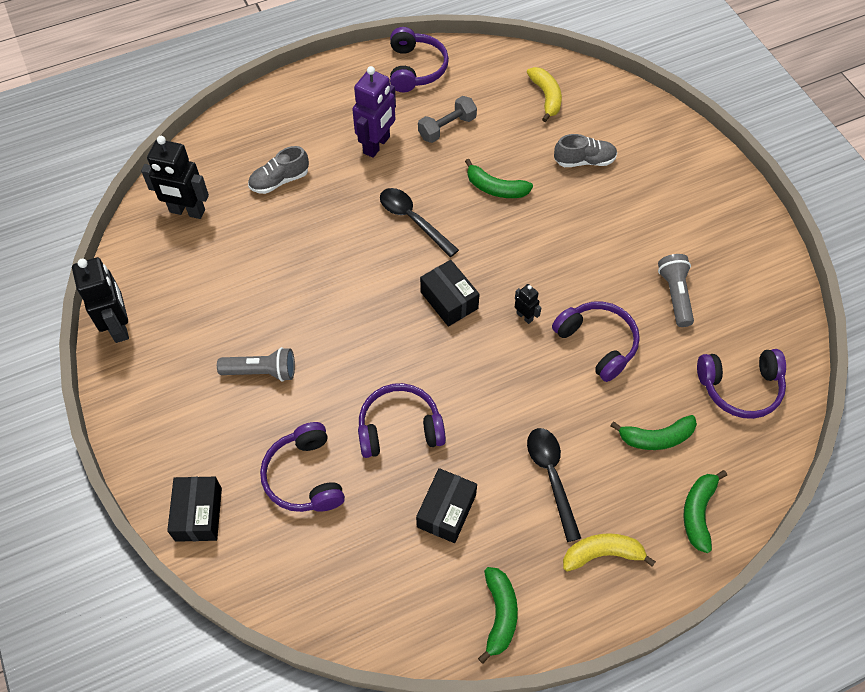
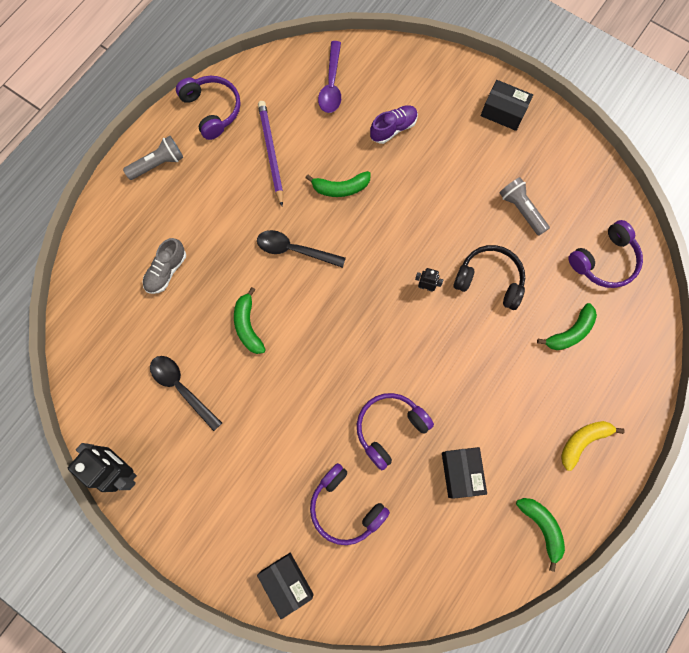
camera: 30 degrees left, 15 degrees up
black robot [141,136,209,219] -> none
grey flashlight [217,347,295,382] -> grey flashlight moved to [123,136,183,180]
purple robot [352,66,396,158] -> none
grey dumbbell [418,96,477,143] -> purple pencil [258,101,283,206]
black box [420,260,480,327] -> black box moved to [481,80,533,131]
yellow banana [527,67,562,122] -> purple spoon [318,41,341,113]
black spoon [527,428,581,542] -> black spoon moved to [150,356,222,431]
purple headphones [552,301,640,382] -> black headphones [454,245,525,310]
grey shoe [554,134,617,167] -> purple shoe [370,105,418,144]
green banana [683,470,727,553] -> green banana moved to [234,287,266,354]

